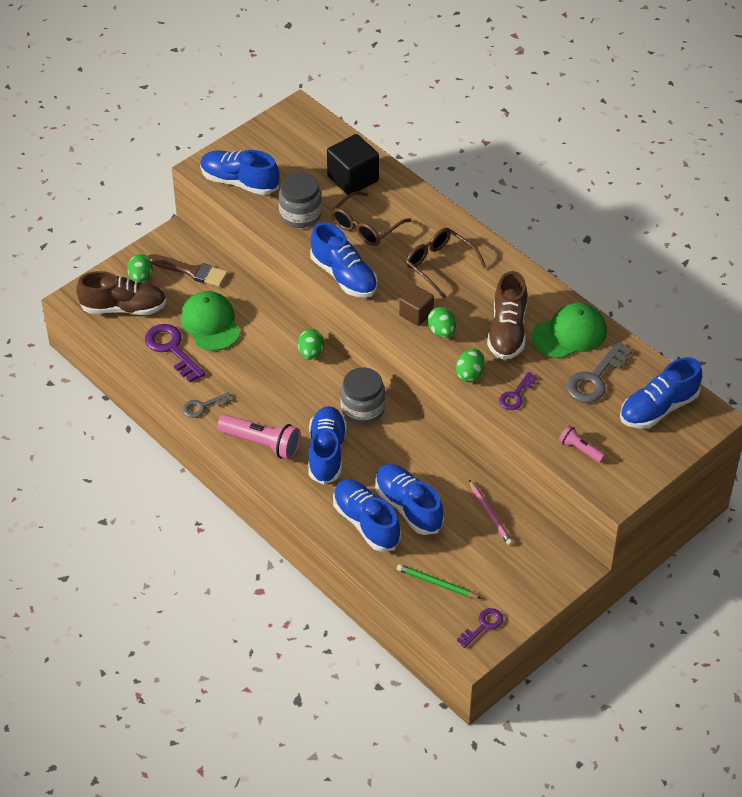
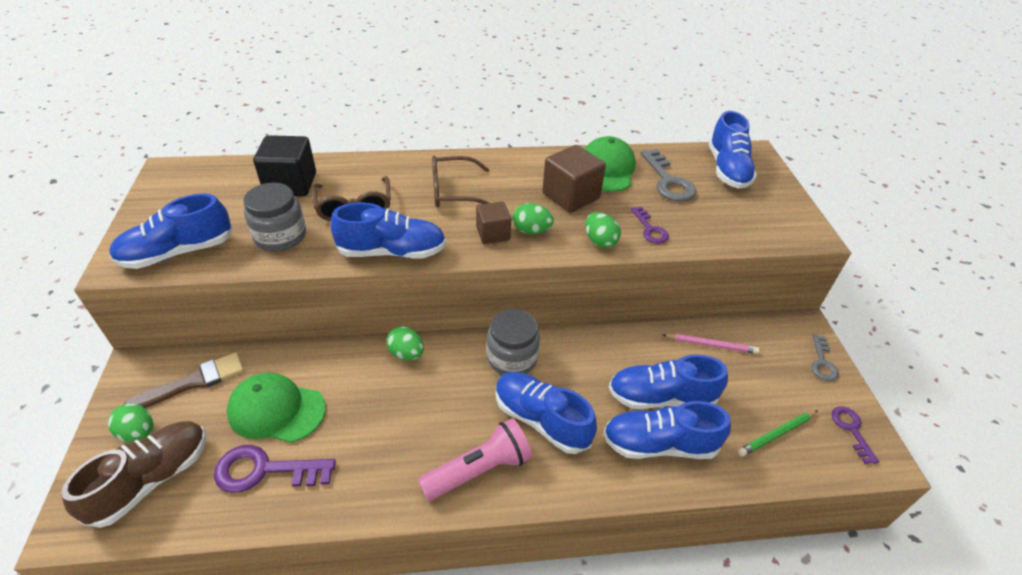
camera: 55 degrees left, 5 degrees down
grey key [183,392,233,418] -> grey key moved to [811,335,839,381]
brown shoe [487,271,527,360] -> brown cube [542,145,606,213]
pink flashlight [559,425,606,463] -> none

